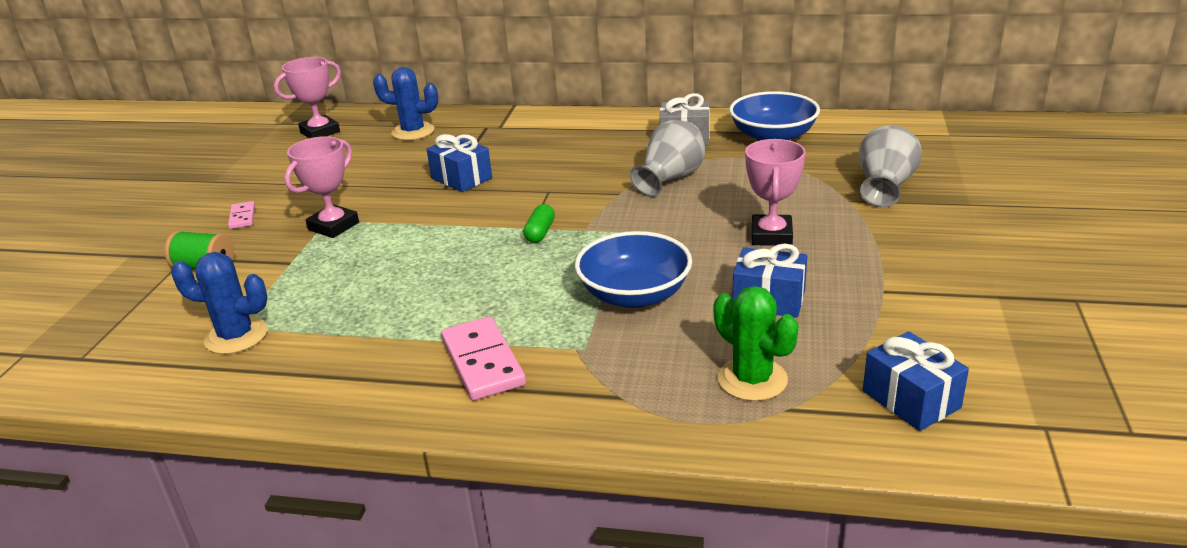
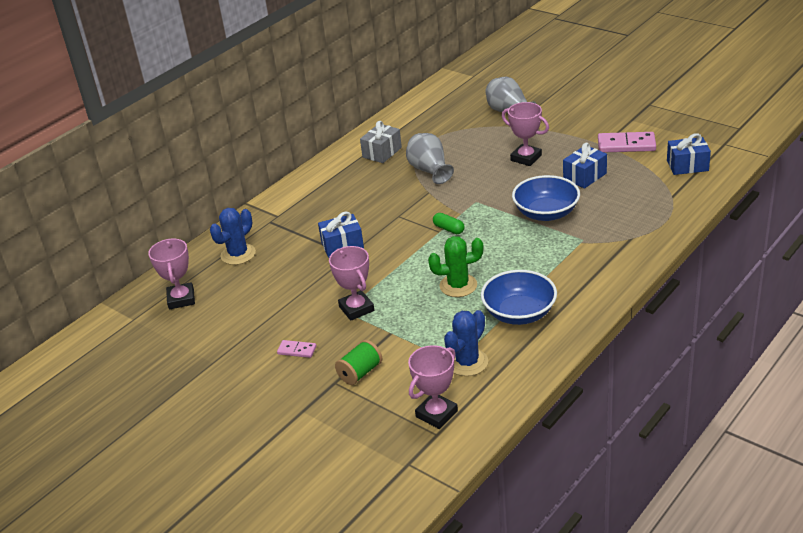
camera: 60 degrees left, 5 degrees up
pink domino [441,317,526,400] -> pink domino moved to [598,132,656,152]
green cactus [714,286,799,401] -> green cactus moved to [428,236,484,297]
blue bowl [729,91,820,141] -> blue bowl moved to [481,270,557,325]
none -> pink trophy [408,345,458,429]

